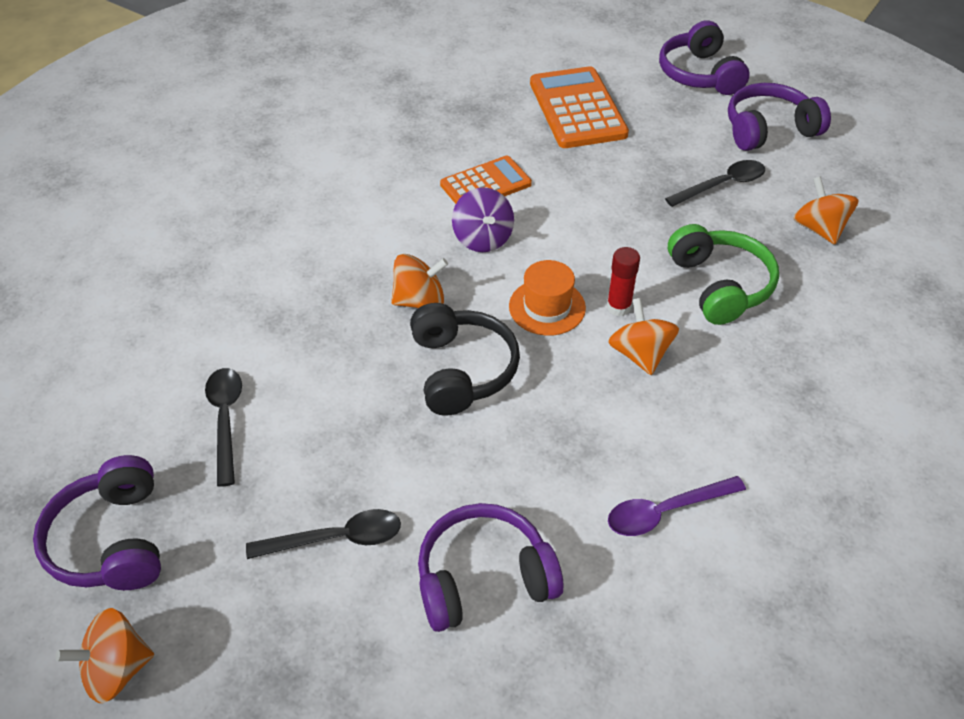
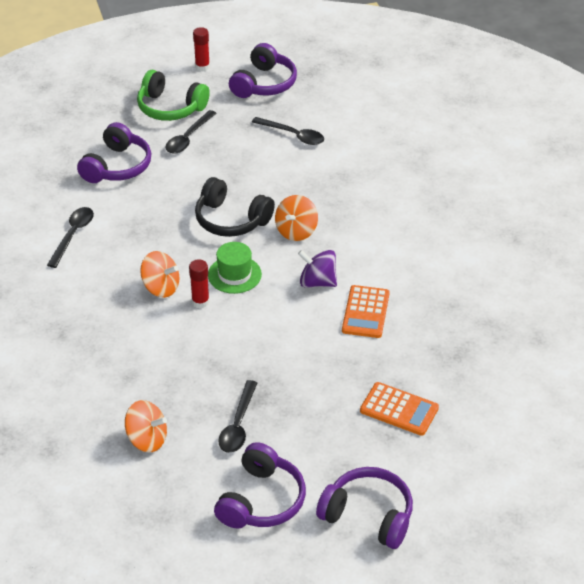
camera: 130 degrees right, 5 degrees down
purple headphones [33,455,161,590] -> purple headphones turned 90 degrees clockwise [229,43,297,98]
orange spinning top [56,608,154,703] -> red glue stick [193,27,210,71]
orange hat [509,260,586,336] -> green hat [208,242,262,294]
orange calculator [530,66,629,148] -> orange calculator [360,382,439,436], size x0.65
purple spoon [608,476,746,536] -> black spoon [47,207,94,268]
green headphones [668,224,779,325] -> green headphones moved to [137,70,210,121]

